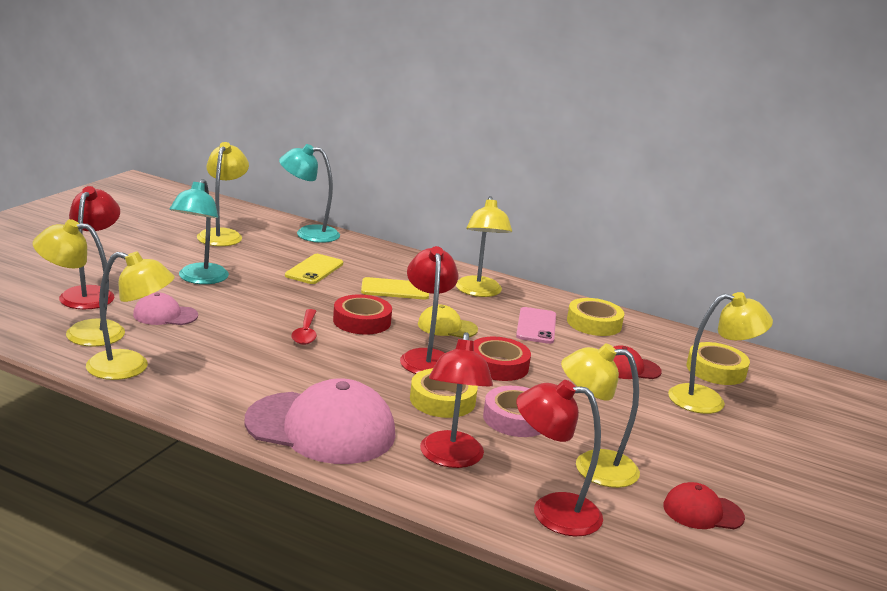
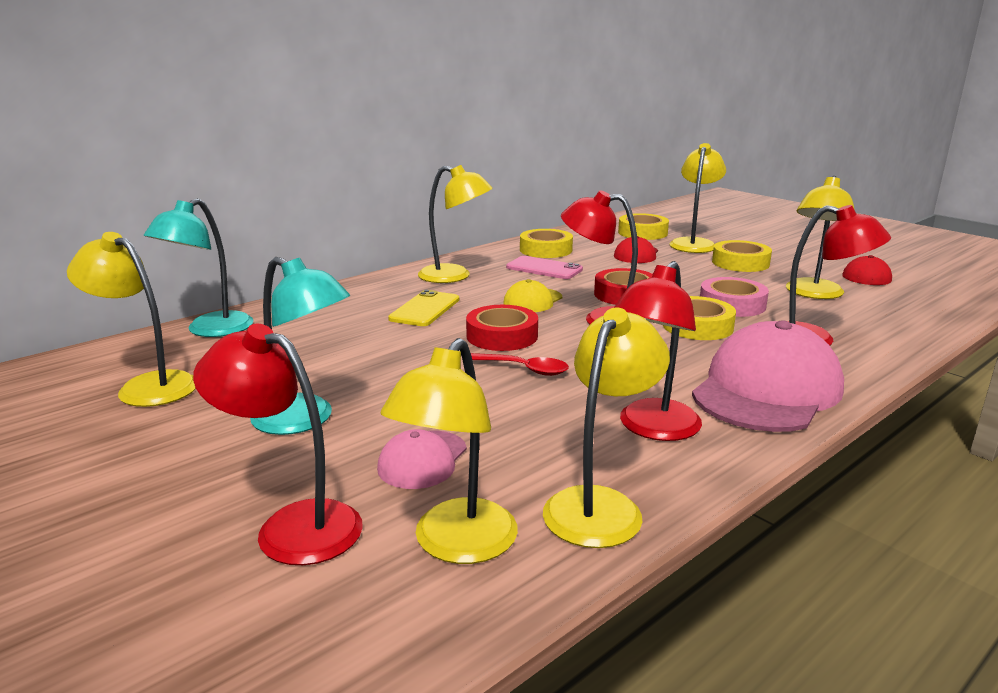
camera: 65 degrees left, 0 degrees up
yellow phone [285,254,343,284] -> none
red lamp [516,380,603,536] -> red lamp moved to [614,261,702,441]
none -> yellow tape [712,240,772,272]

